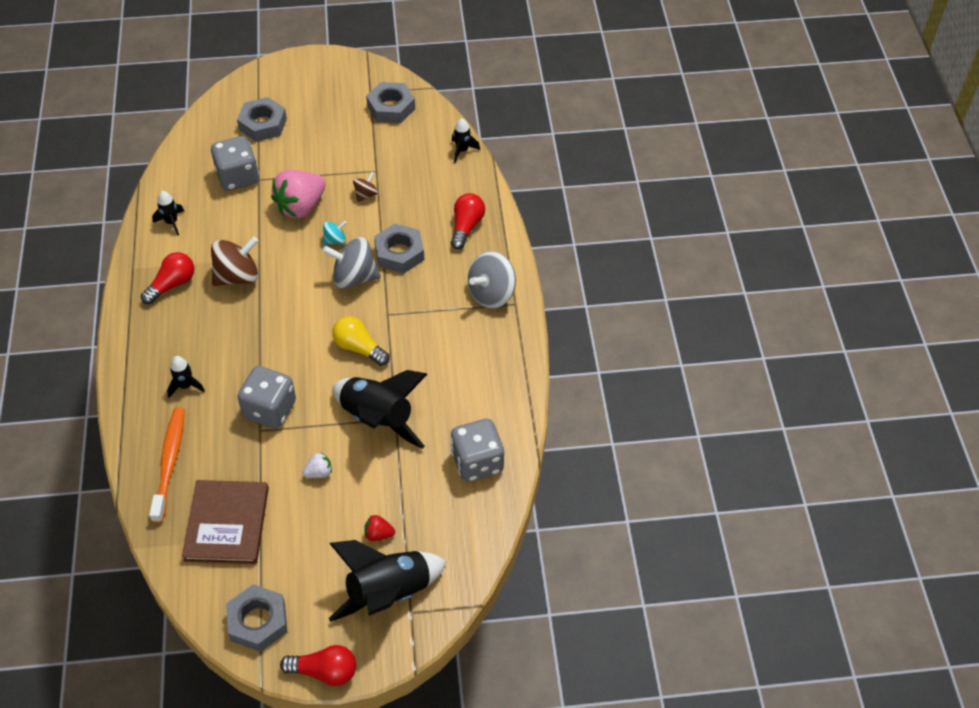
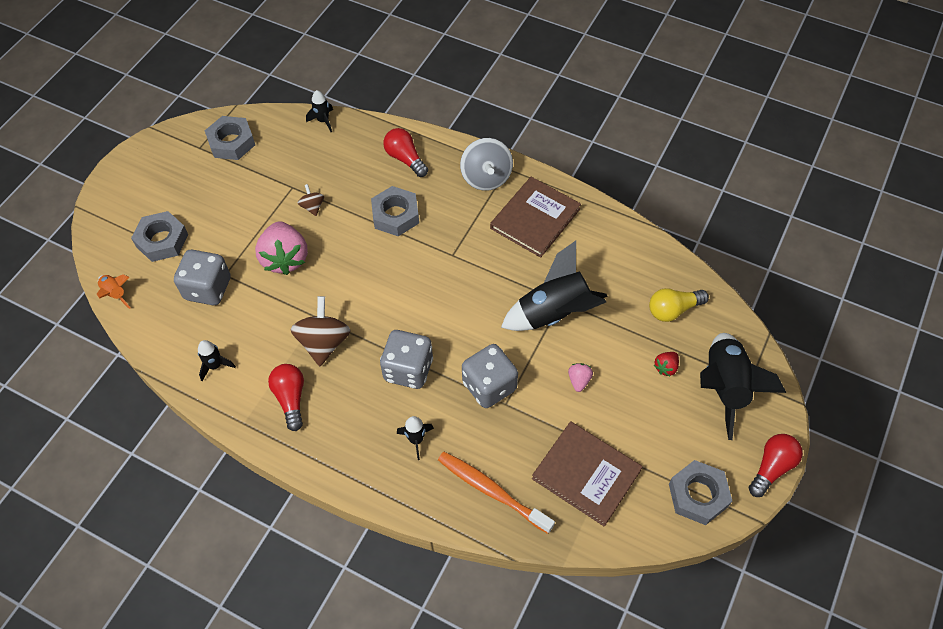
camera: 55 degrees left, 5 degrees up
white strawberry [302,453,332,478] -> pink strawberry [568,363,593,392]
grey spinning top [322,237,381,289] -> none
turquoise spinning top [323,220,347,245] -> none
yellow light bulb [332,316,390,366] -> yellow light bulb moved to [649,288,709,322]
grey dice [450,419,504,482] -> grey dice moved to [380,330,433,389]
none -> orange rocket [97,274,130,309]
none -> brown book [490,177,581,258]

